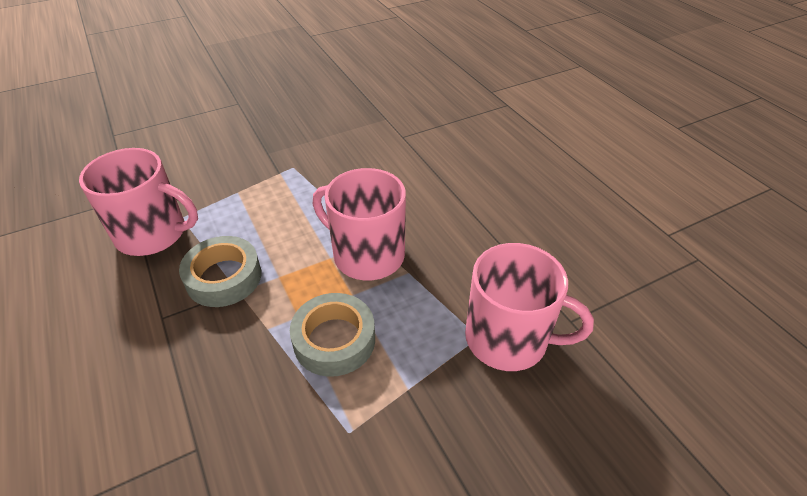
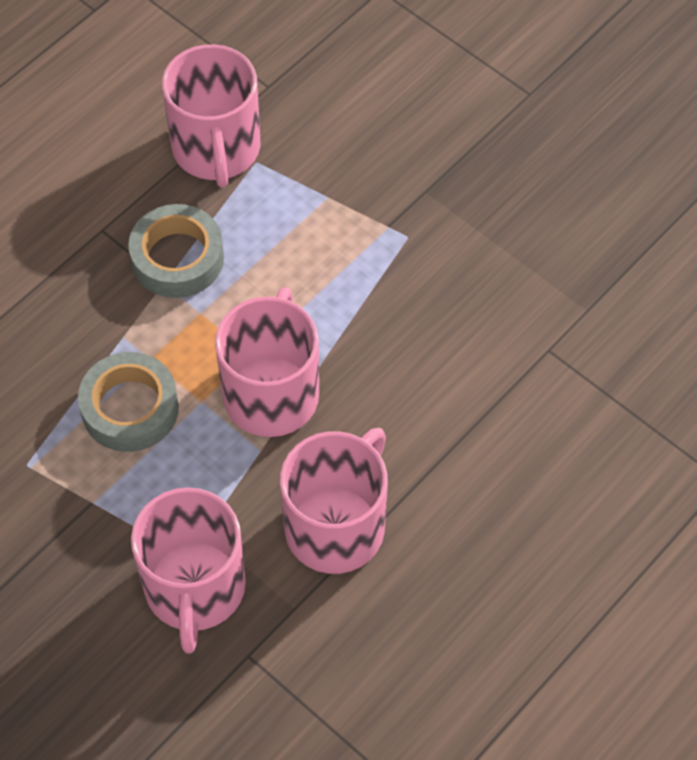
camera: 70 degrees right, 15 degrees up
none -> pink mug [280,428,388,574]

